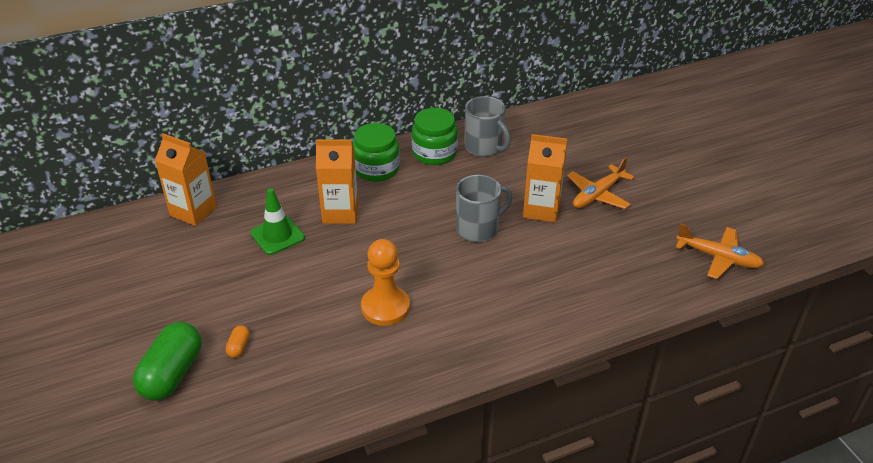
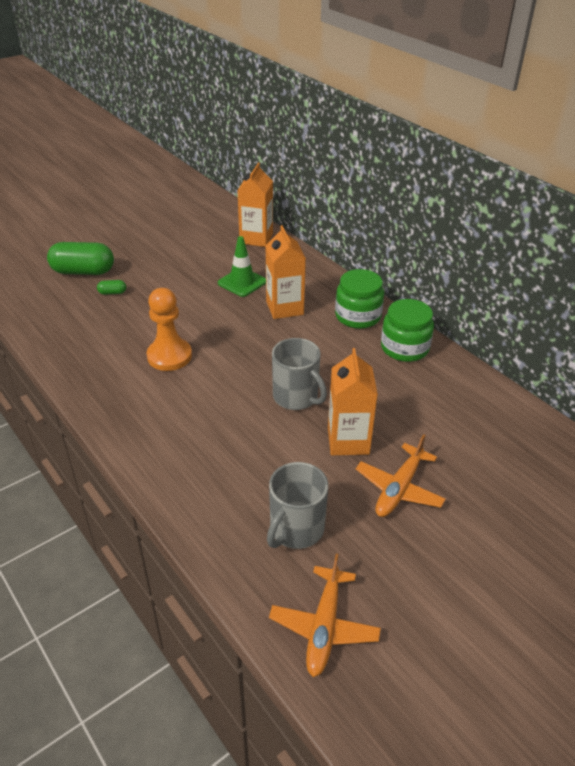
camera: 75 degrees right, 0 degrees up
orange capsule [226,325,250,358] -> green capsule [97,280,126,295]
grey mug [465,96,511,157] -> grey mug moved to [267,462,328,549]
orange plane [567,157,634,209] -> orange plane turned 90 degrees counterclockwise [356,434,446,517]

